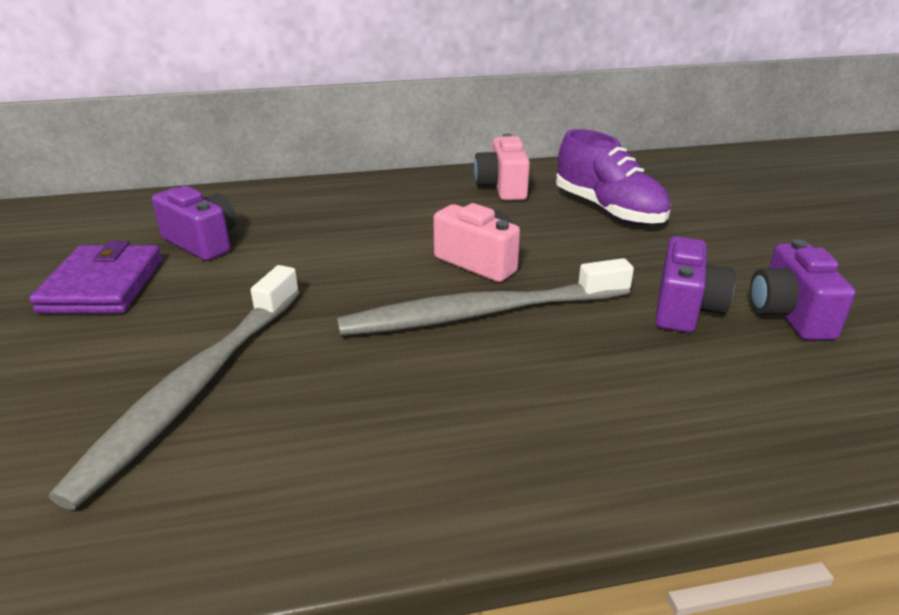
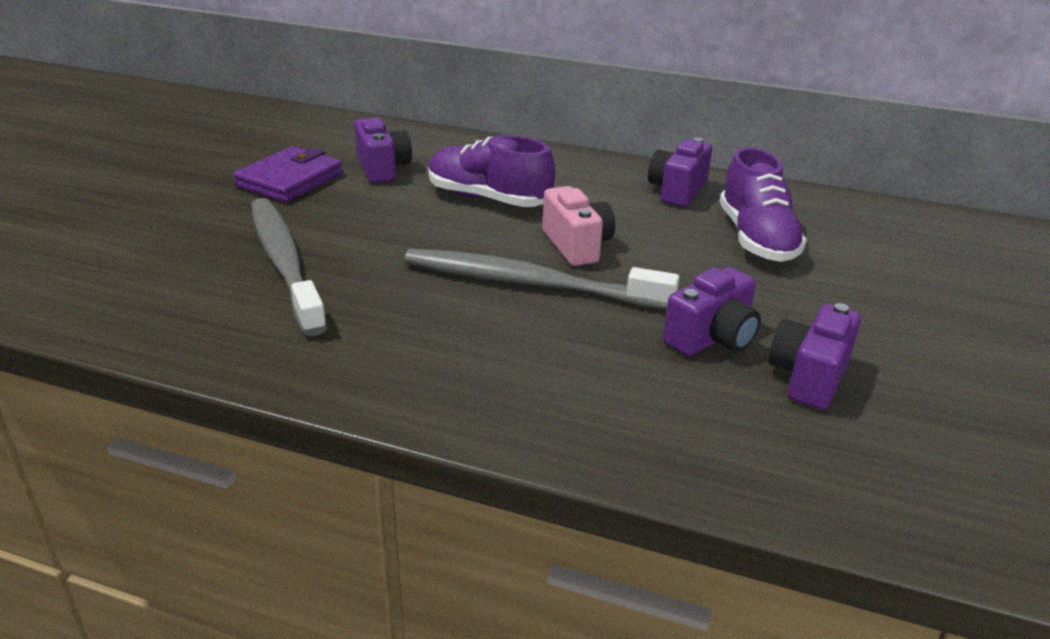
camera: 30 degrees right, 0 degrees up
grey toothbrush [49,265,300,510] -> grey toothbrush turned 105 degrees clockwise [251,198,327,336]
pink camera [474,133,530,201] -> purple camera [648,137,712,207]
none -> purple shoe [428,135,555,207]

